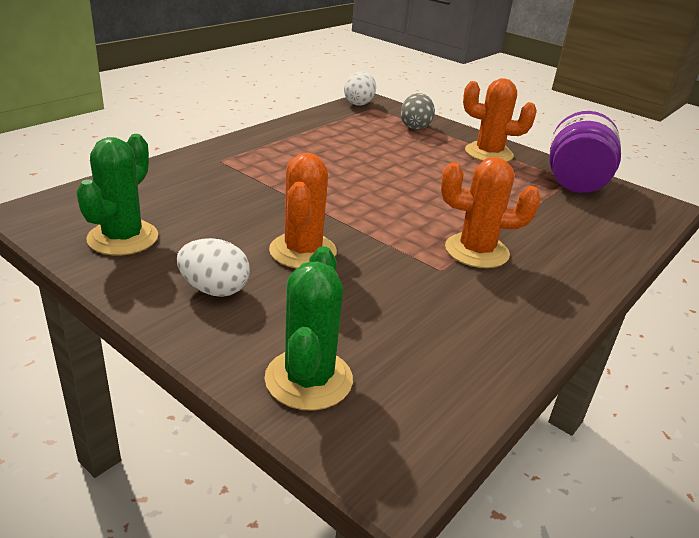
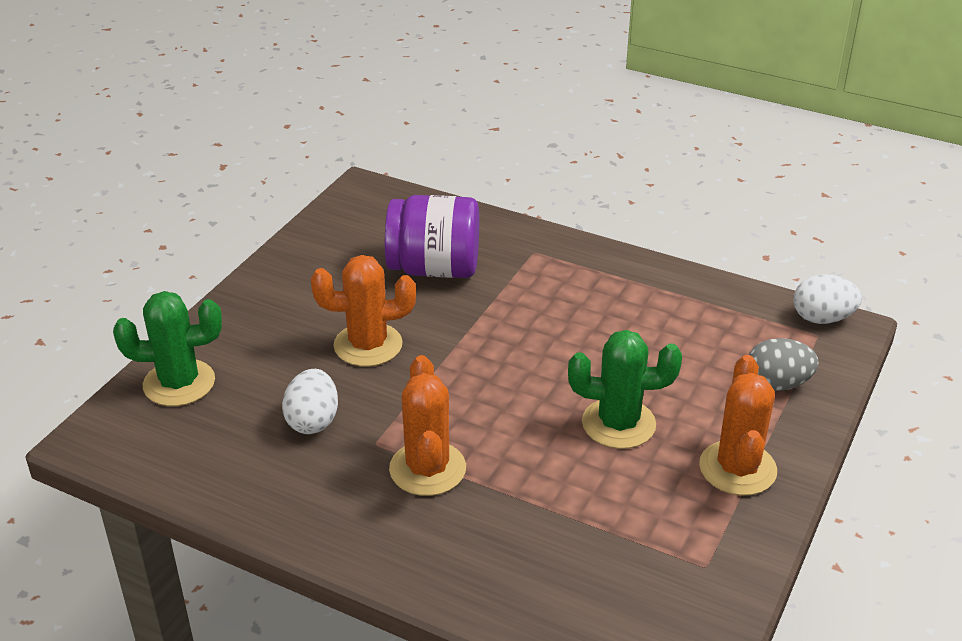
camera: 80 degrees right, 5 degrees up
green cactus [76,134,158,256] -> green cactus moved to [568,330,682,449]
white egg [177,238,250,297] -> white egg moved to [282,369,338,434]
purple jar [549,111,621,193] -> purple jar moved to [385,195,479,278]

